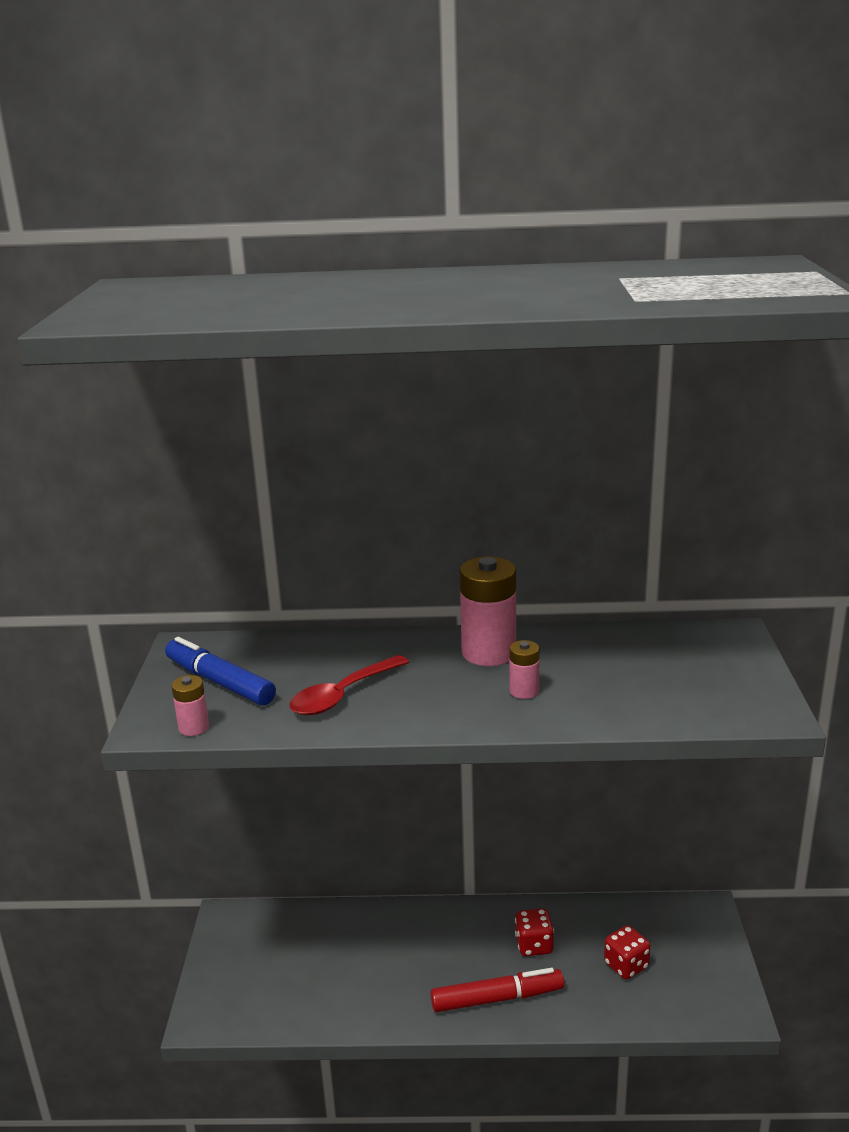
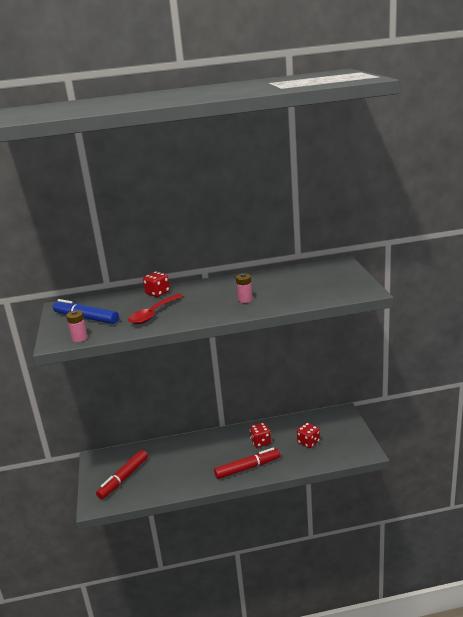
camera: 10 degrees left, 0 degrees up
pink battery [460,557,516,666] -> none
none -> red marker [96,450,148,499]
none -> red dice [143,271,170,297]

